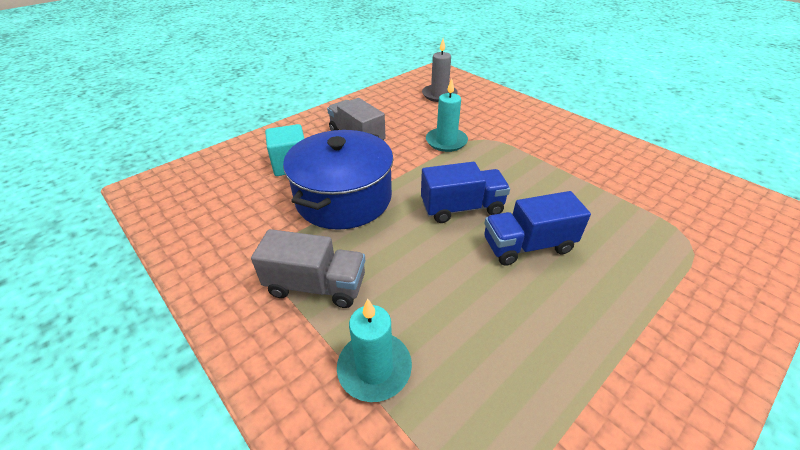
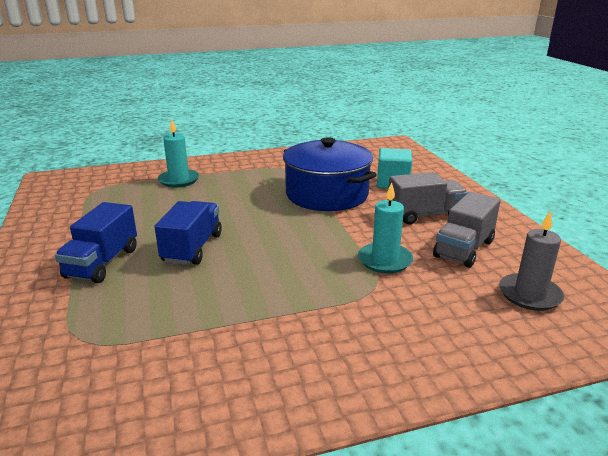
camera: 115 degrees right, 15 degrees down
grey truck [251,229,365,308] -> grey truck moved to [433,192,500,268]
blue truck [421,162,510,223] -> blue truck moved to [55,202,137,283]

